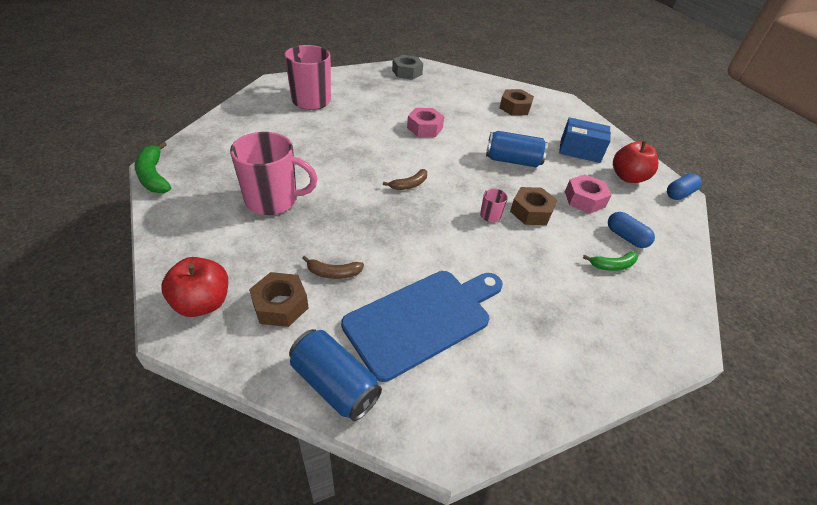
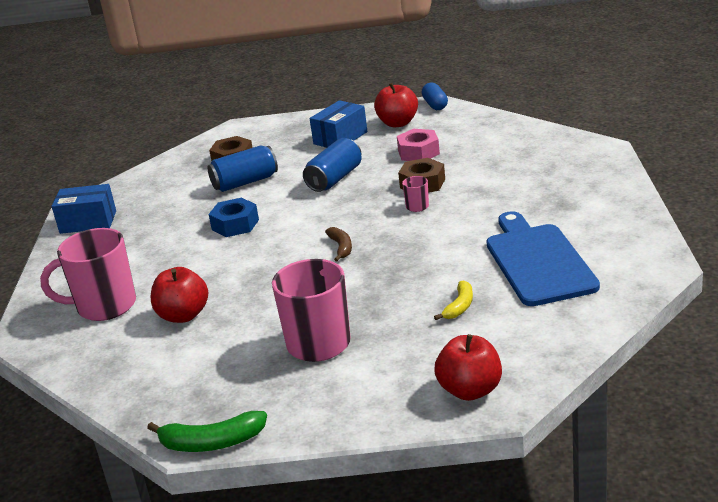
camera: 60 degrees left, 15 degrees down
brown nut [249,272,309,327] -> none
blue can [289,329,382,421] -> blue can moved to [208,145,278,192]
brown banana [302,256,364,279] -> yellow banana [434,280,473,320]
grey nut [392,55,423,80] -> blue box [51,184,116,234]
pink nut [407,108,444,137] -> blue nut [209,198,259,237]
green banana [583,251,638,271] -> none
blue capsule [608,212,655,248] -> none
none -> red apple [151,267,208,323]

